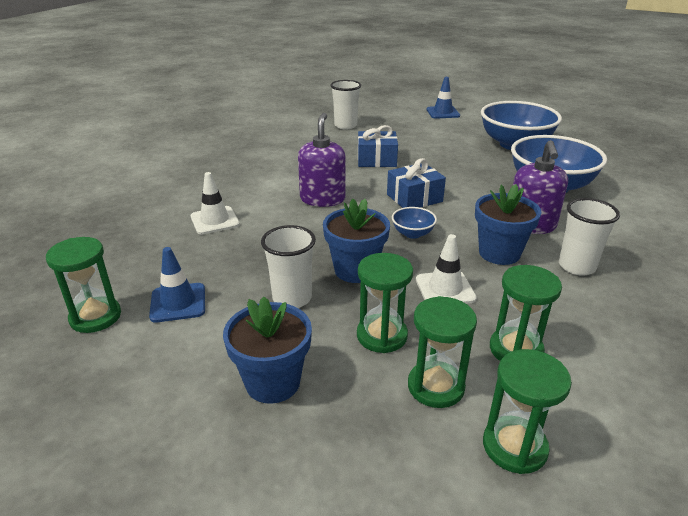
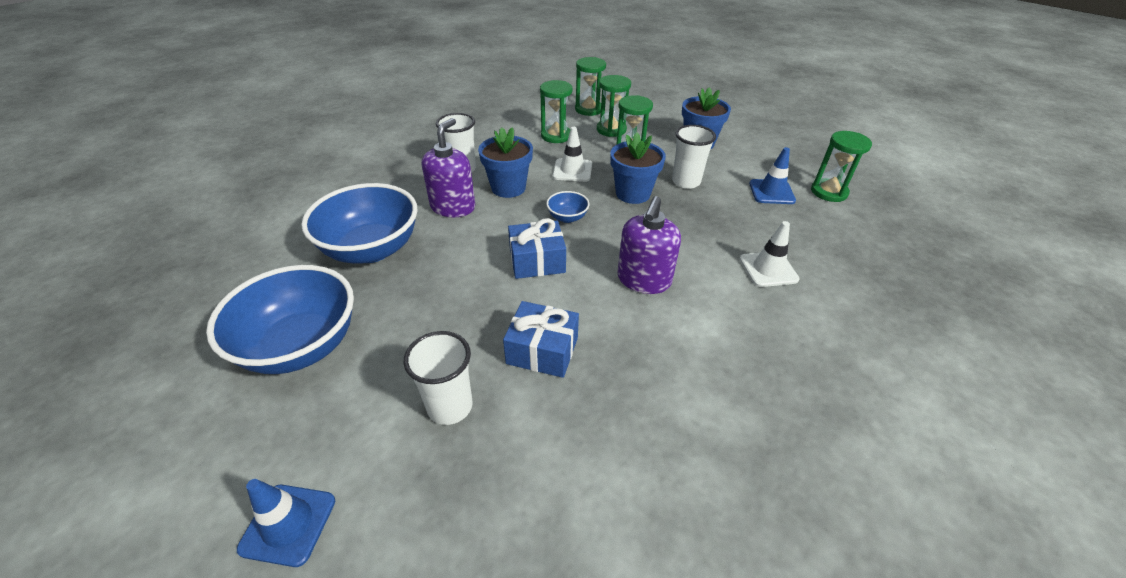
camera: 165 degrees left, 10 degrees up
white cup [330,80,361,129] -> white cup moved to [404,331,473,425]

